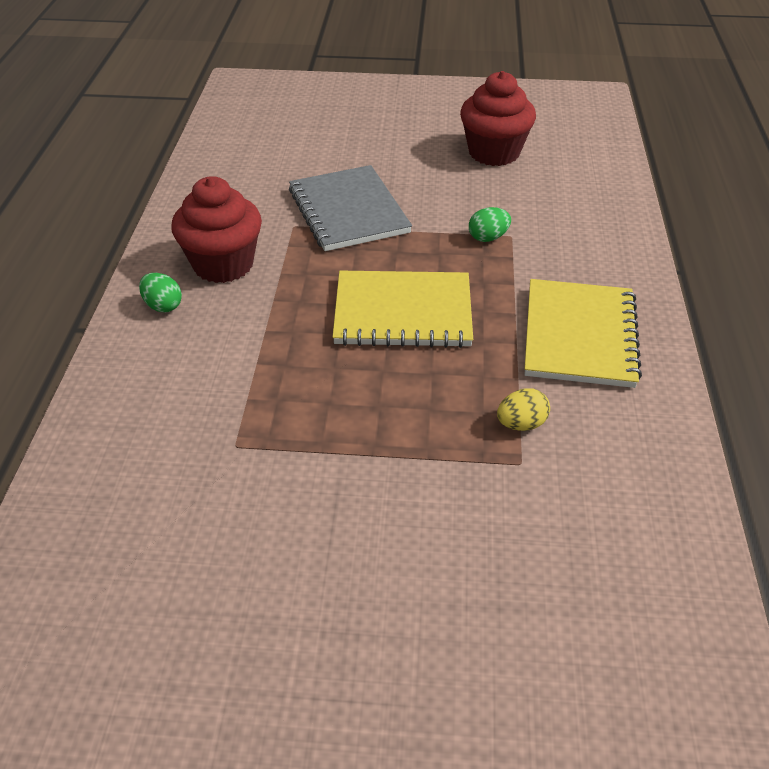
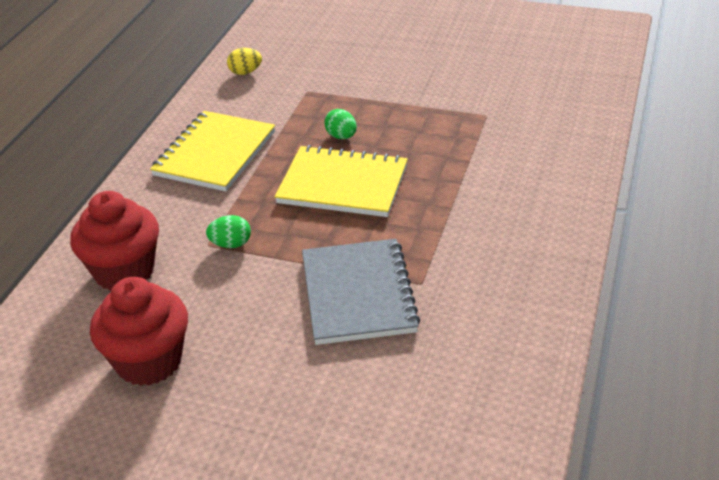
camera: 165 degrees left, 5 degrees down
green egg [139,273,182,312] -> green egg moved to [324,109,357,139]
red cupcake [171,176,262,283] -> red cupcake moved to [70,191,159,291]
yellow egg [497,388,550,431] -> yellow egg moved to [227,48,262,75]

